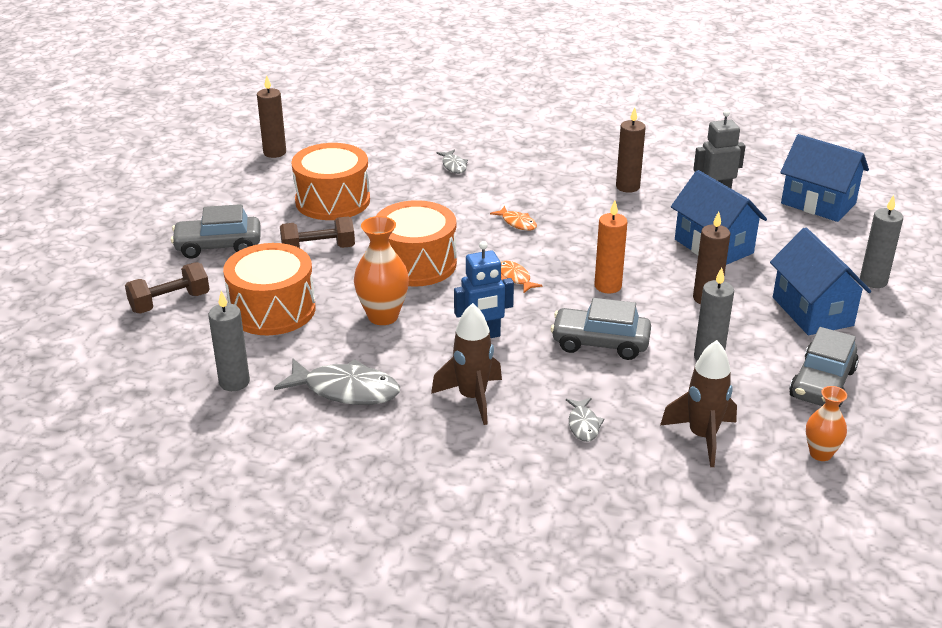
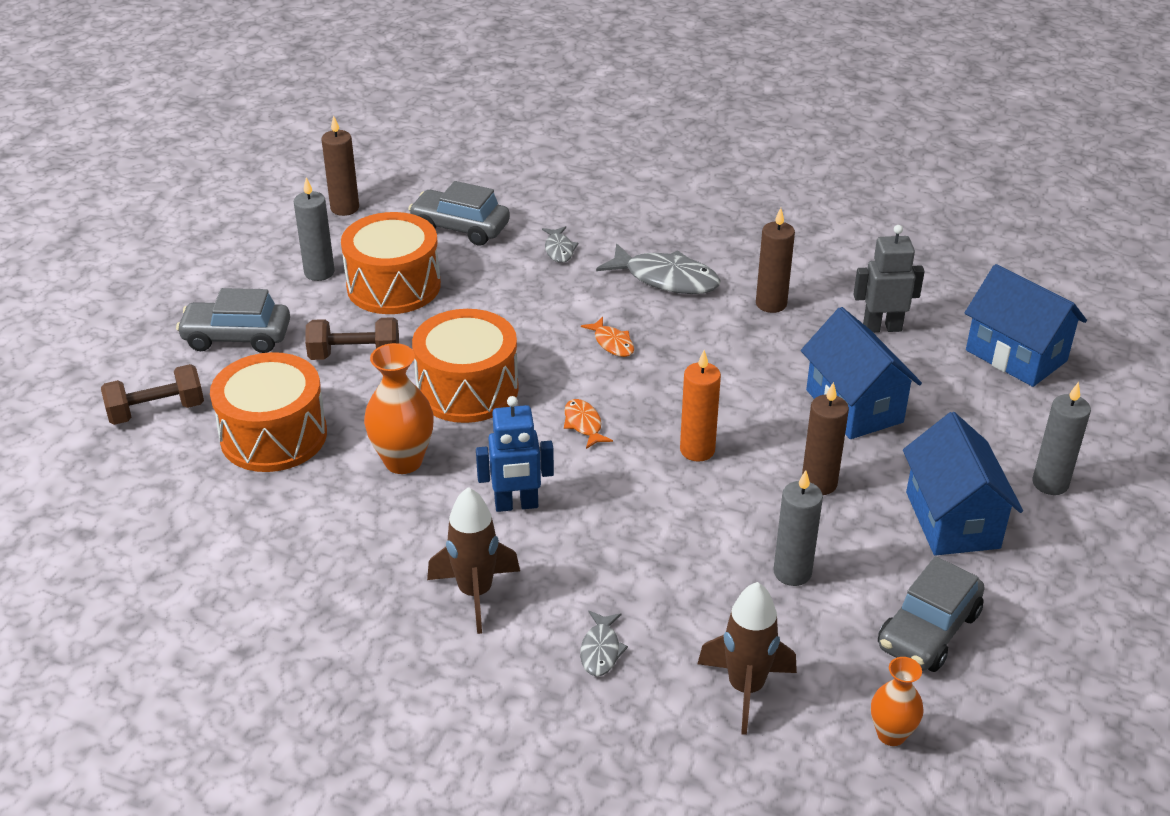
camera: 10 degrees right, 5 degrees up
grey candle [208,291,250,391] -> grey candle moved to [294,177,335,281]
grey fish [274,359,400,405] -> grey fish moved to [596,243,720,294]
grey car [551,298,651,360] -> grey car moved to [408,181,510,246]

